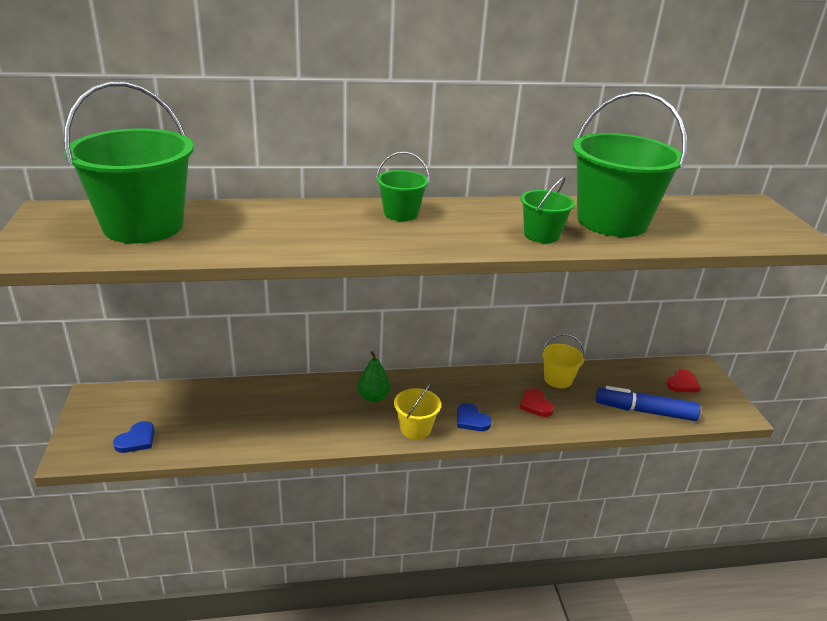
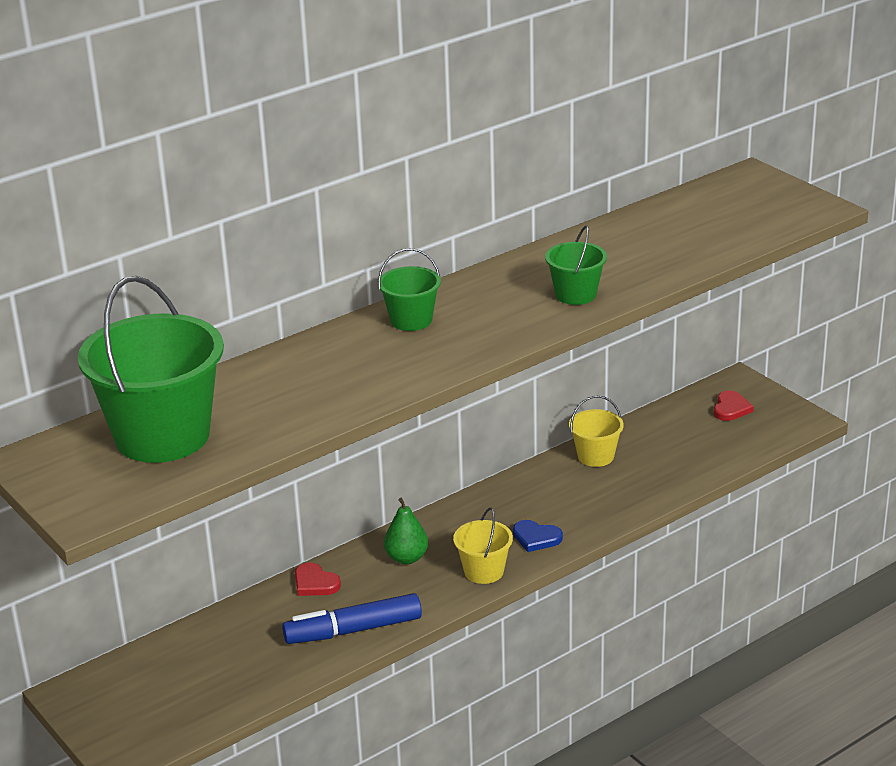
camera: 25 degrees left, 0 degrees up
blue heart [113,421,155,453] -> none
red heart [520,388,554,417] -> red heart moved to [295,562,341,596]
green bucket [573,91,687,237] -> none
blue marker [596,386,701,421] -> blue marker moved to [282,593,422,644]

